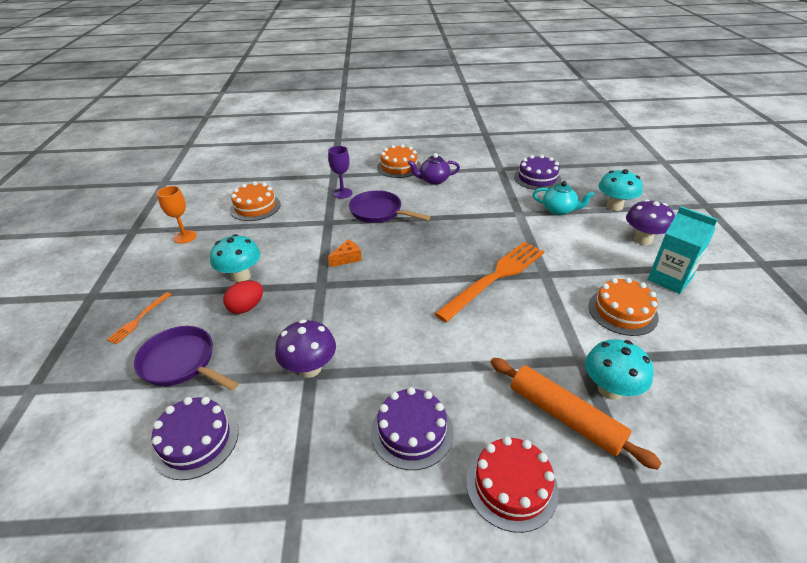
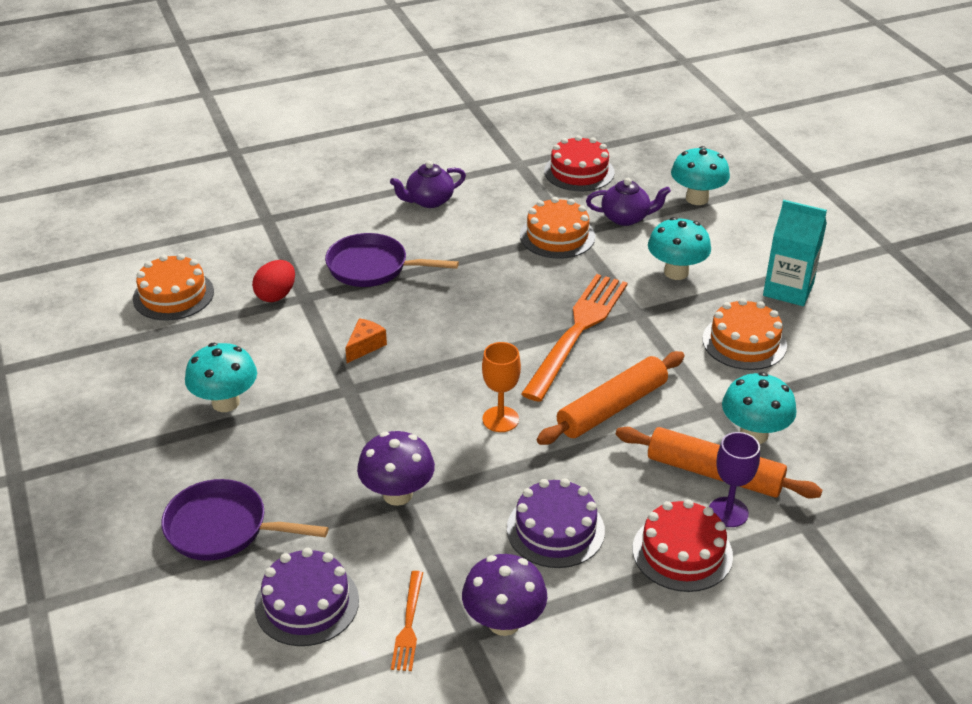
camera: 20 degrees left, 0 degrees up
orange fork [107,292,172,345] -> orange fork moved to [391,571,423,671]
orange goblet [157,186,197,244] -> orange goblet moved to [482,342,521,432]
red egg [223,281,263,314] -> red egg moved to [252,260,295,302]
purple goblet [328,146,352,199] -> purple goblet moved to [709,432,760,527]
orange cake [377,144,421,178] -> orange cake moved to [520,197,595,259]
purple cake [514,155,562,190] -> red cake [544,135,615,191]
turquoise teapot [533,181,594,215] -> purple teapot [586,178,671,226]
purple mushroom [626,199,675,245] -> purple mushroom moved to [462,554,547,636]
none -> orange rolling pin [537,351,685,445]
none -> turquoise mushroom [648,217,711,280]

